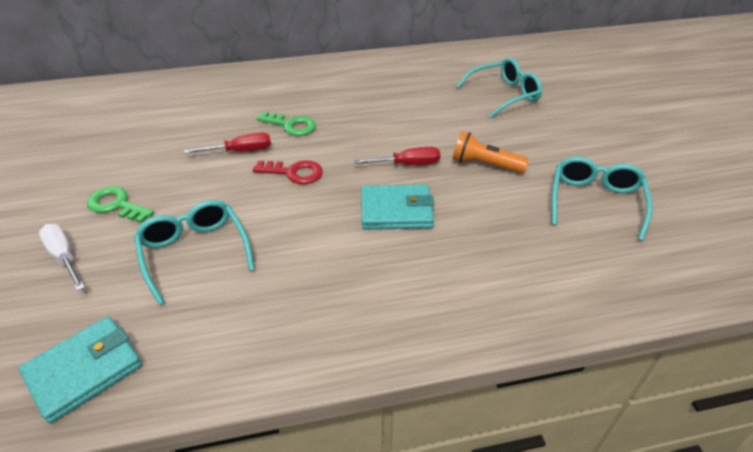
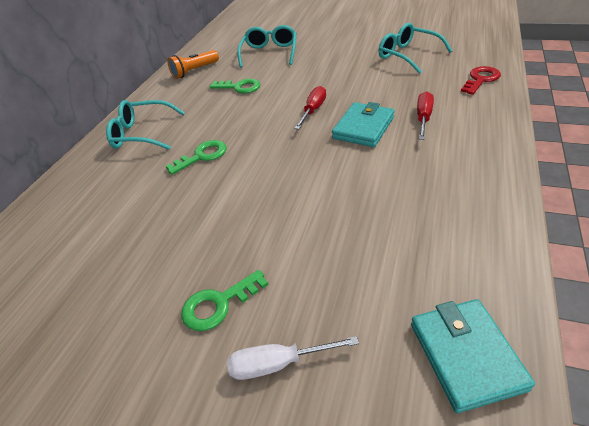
camera: 55 degrees left, 0 degrees up
turquoise glasses [134,200,255,305] -> turquoise glasses moved to [106,100,185,150]
red screwdriver [184,133,271,154] -> red screwdriver moved to [417,91,434,140]
red key [253,160,323,184] -> red key moved to [461,66,501,95]
orange flashlight [453,131,529,174] -> orange flashlight moved to [168,50,219,79]
none -> green key [210,79,260,93]

